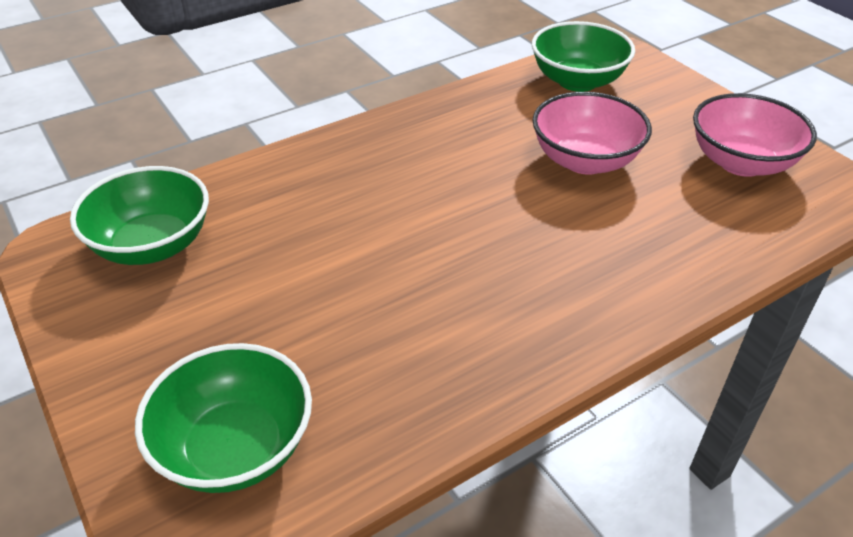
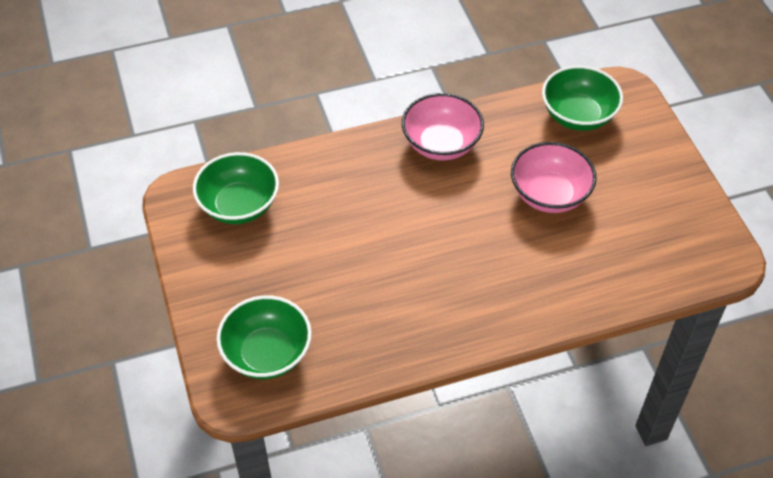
camera: 15 degrees right, 10 degrees up
pink bowl [693,93,817,177] -> pink bowl moved to [402,93,484,160]

